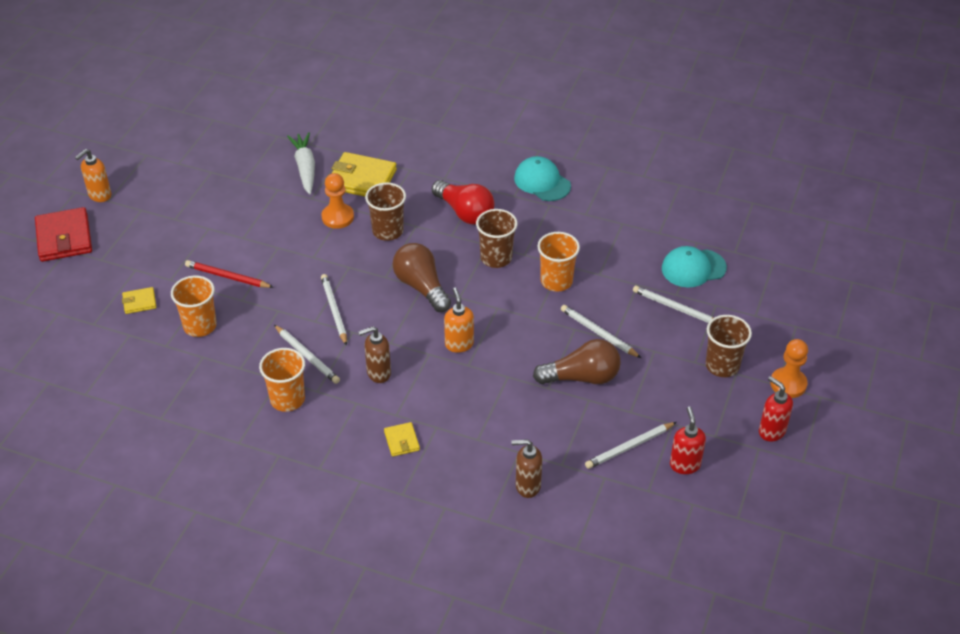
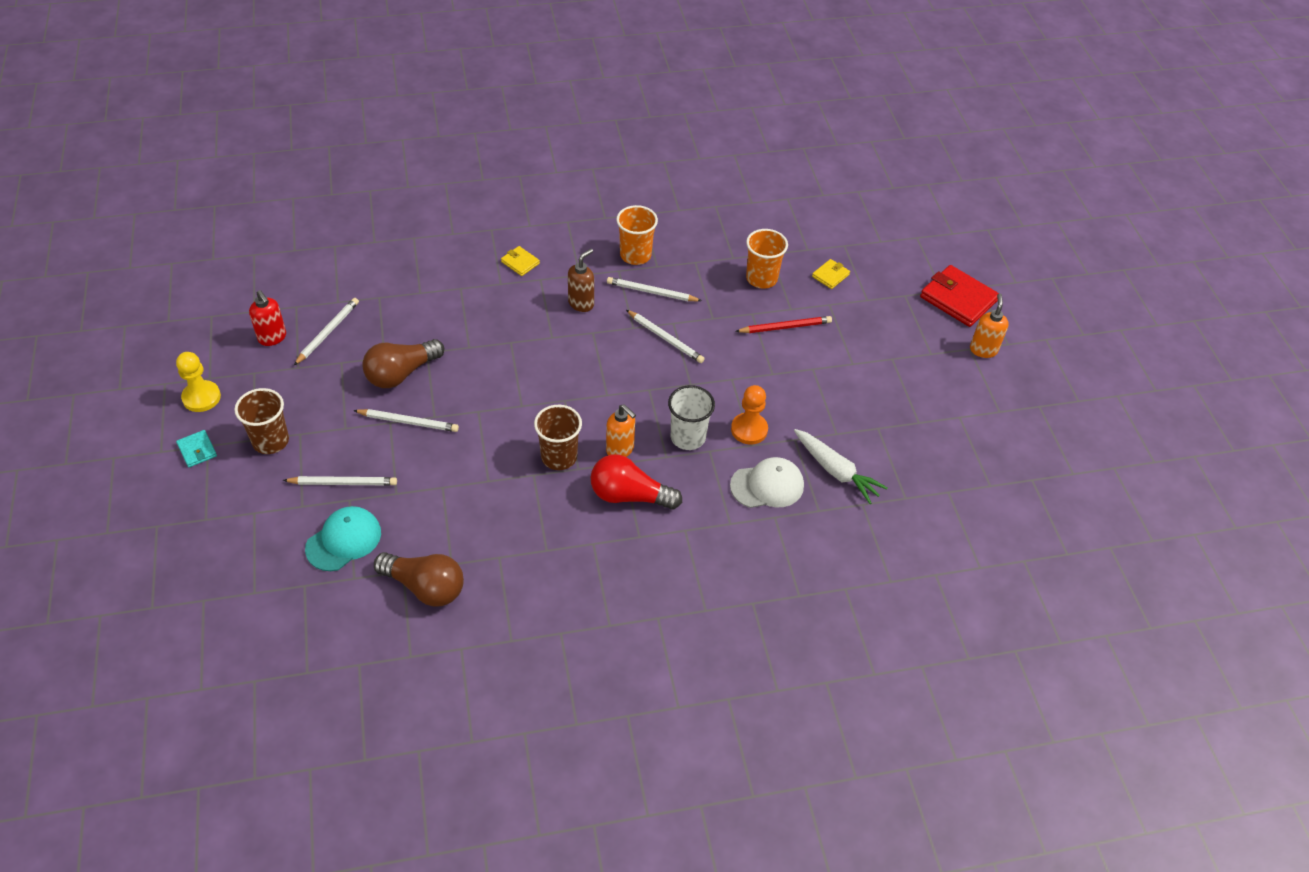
camera: 145 degrees right, 5 degrees up
yellow wallet [331,152,397,197] -> white cap [730,457,804,508]
brown cup [365,182,406,241] -> white cup [668,385,715,450]
brown light bulb [393,243,451,312] -> brown light bulb moved to [374,552,464,607]
orange soap dispenser [444,287,474,353] -> orange soap dispenser moved to [606,404,636,457]
brown soap dispenser [511,439,542,498] -> none
turquoise cap [514,156,571,201] -> none
orange cup [537,232,580,292] -> none
red soap dispenser [759,376,793,441] -> yellow pawn [176,352,221,412]
orange pawn [770,339,808,398] -> turquoise wallet [176,430,217,467]

